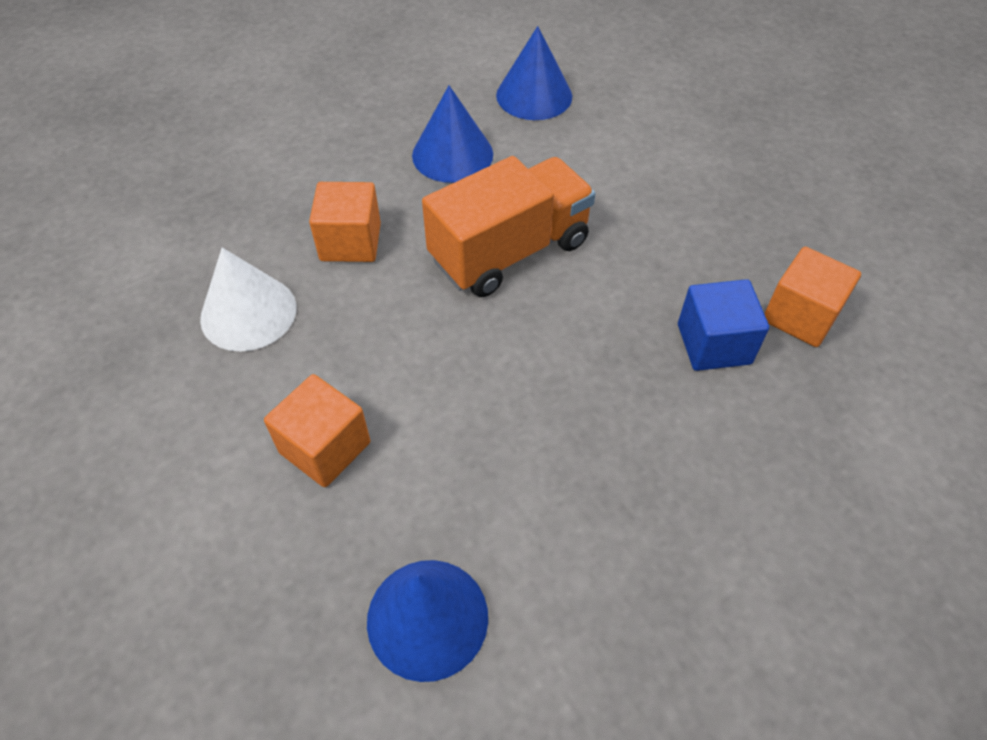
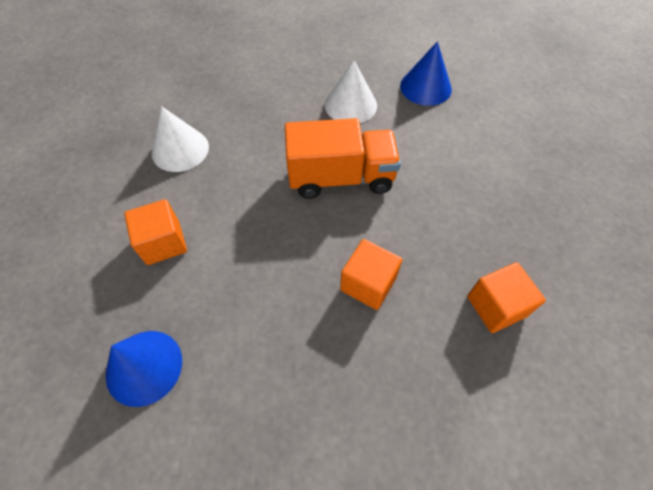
camera: 30 degrees right, 5 degrees up
orange cube [309,182,381,262] -> orange cube moved to [340,239,402,310]
blue cone [412,85,493,183] -> white cone [324,60,377,123]
blue cube [678,279,769,371] -> none

